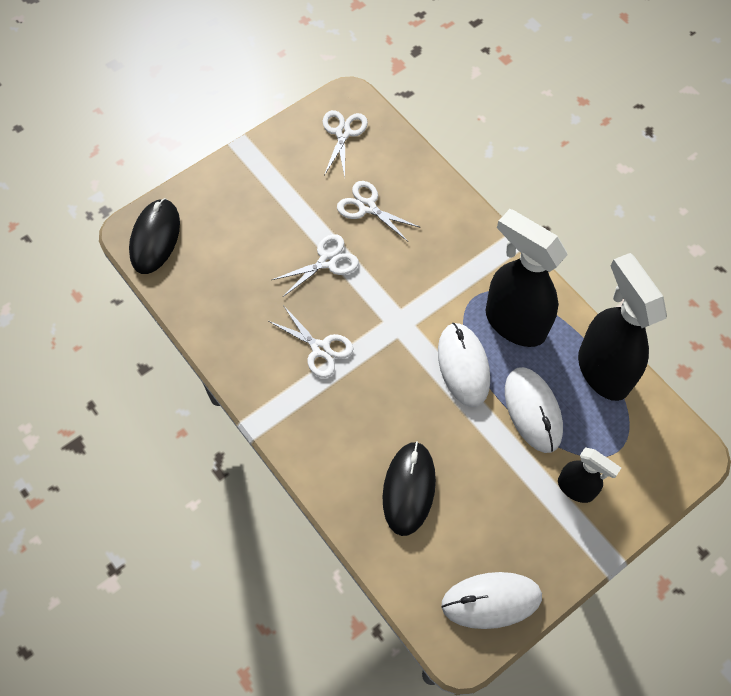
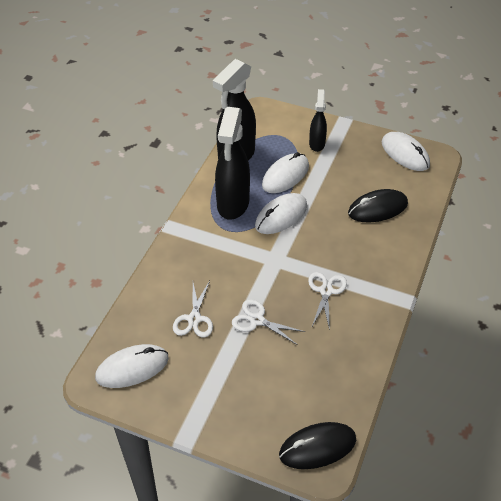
camera: 120 degrees left, 15 degrees down
white scissors [323,110,368,177] -> white mouse [95,344,169,388]

